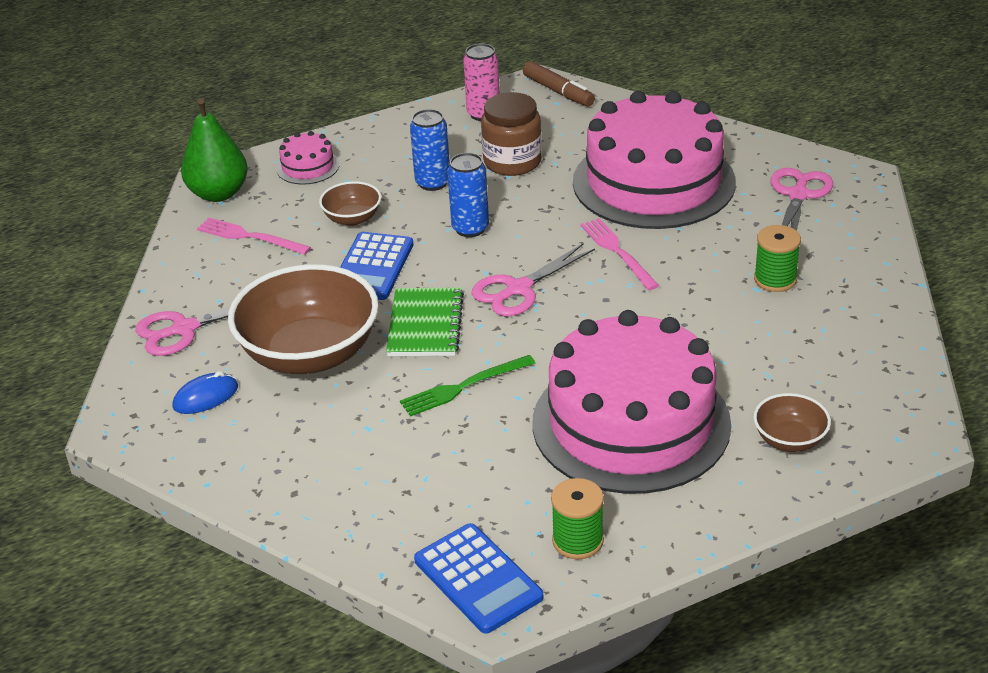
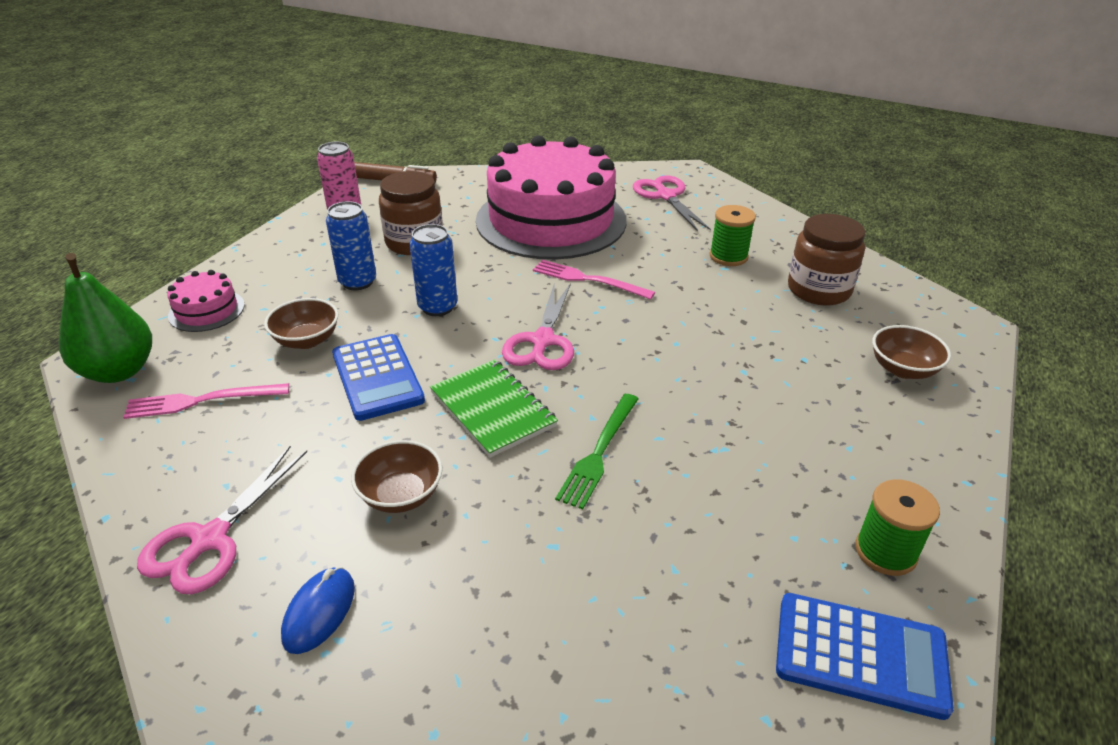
camera: 40 degrees left, 0 degrees up
brown bowl [228,264,379,374] -> brown bowl [351,440,443,513], size x0.47
pink cake [533,310,731,494] -> none
none -> brown jar [788,214,865,305]

